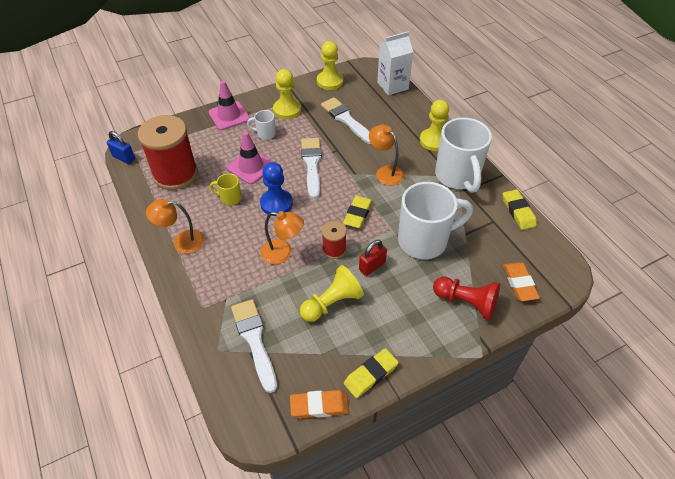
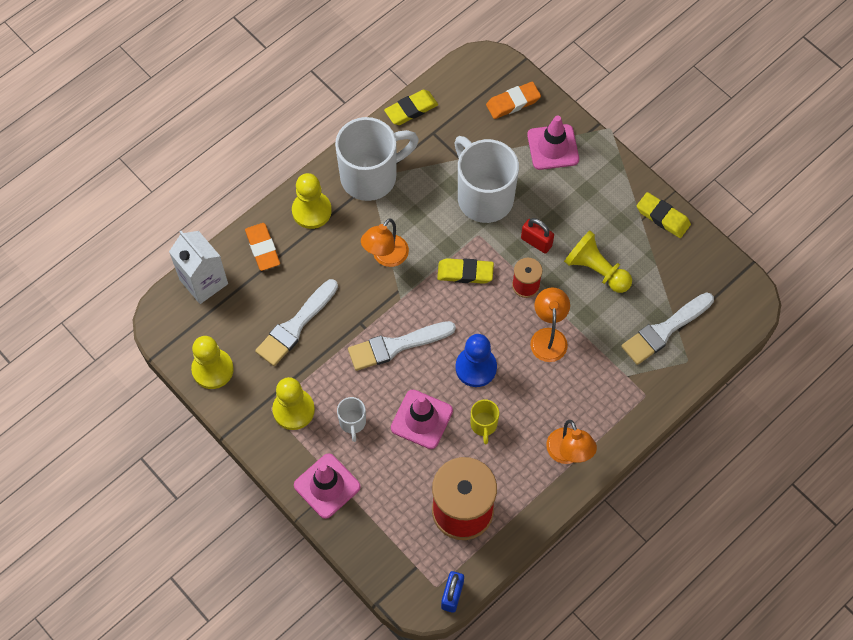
camera: 105 degrees left, 15 degrees up
orange eraser [290,390,349,418] -> orange eraser moved to [245,223,280,271]
red pawn [433,277,500,320] -> pink traffic cone [527,115,579,170]

